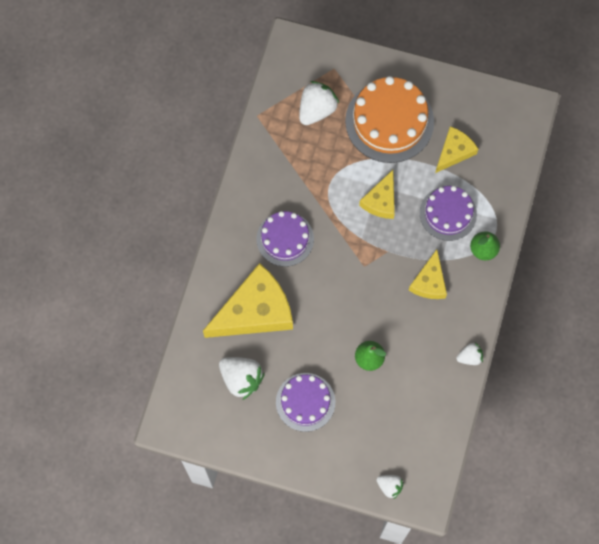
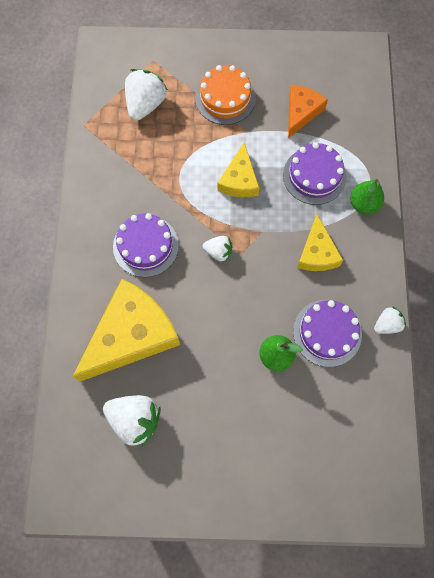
camera: 15 degrees left, 0 degrees up
purple cake [276,373,335,432] -> purple cake moved to [293,300,362,367]
orange cake [345,76,434,163] -> orange cake [195,65,256,125], size x0.63
white strawberry [377,475,404,499] -> white strawberry moved to [203,236,232,261]
yellow cheese [435,126,478,173] -> orange cheese [288,85,328,138]

